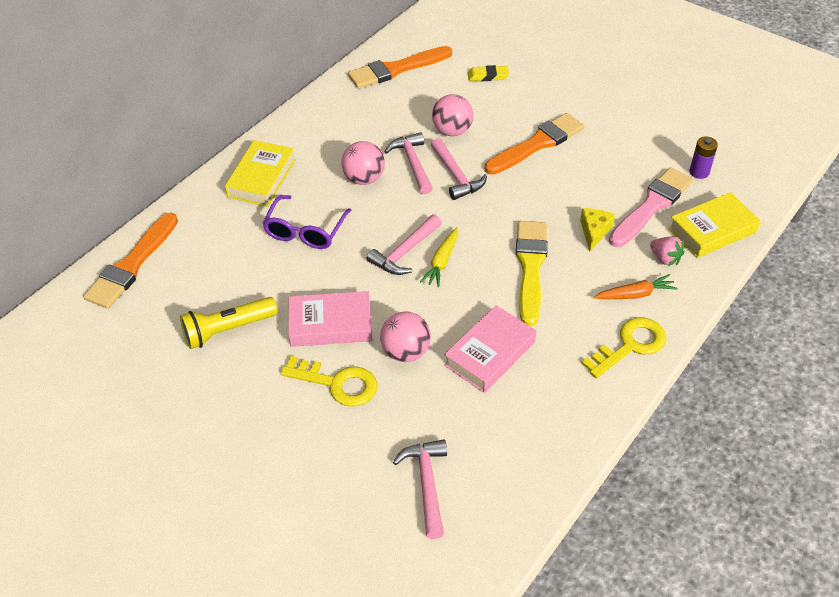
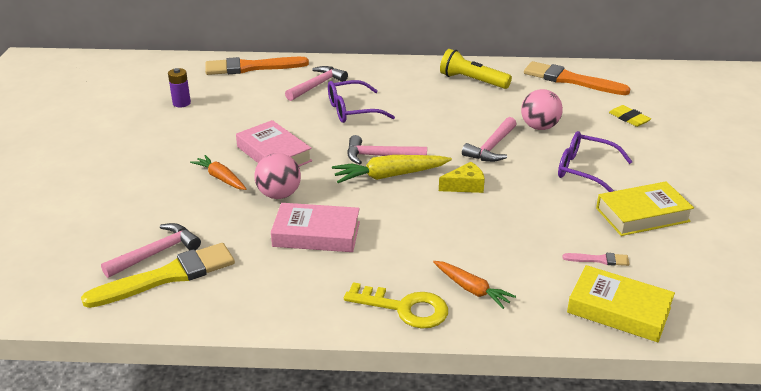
camera: 55 degrees right, 15 degrees down
yellow flashlight [180,297,278,349] -> yellow flashlight moved to [440,49,512,89]
yellow book [225,140,295,207] -> yellow book moved to [596,181,694,236]
yellow key [280,356,377,407] -> orange carrot [190,155,246,190]
pink ball [341,141,385,185] -> none
pink hammer [384,132,433,194] -> pink hammer moved to [285,66,348,101]
yellow carrot [420,227,458,287] -> yellow carrot [332,155,452,183], size x1.53
orange brush [485,113,584,175] -> purple glasses [558,131,632,192]
yellow brush [516,221,548,326] -> yellow brush moved to [81,243,235,308]
yellow cheese [580,208,615,252] -> yellow cheese moved to [439,162,485,193]
pink brush [609,167,693,247] -> pink brush [562,253,629,266], size x0.44
pink strawberry [650,236,684,266] -> none
purple battery [690,136,718,179] -> purple battery moved to [168,68,191,107]

